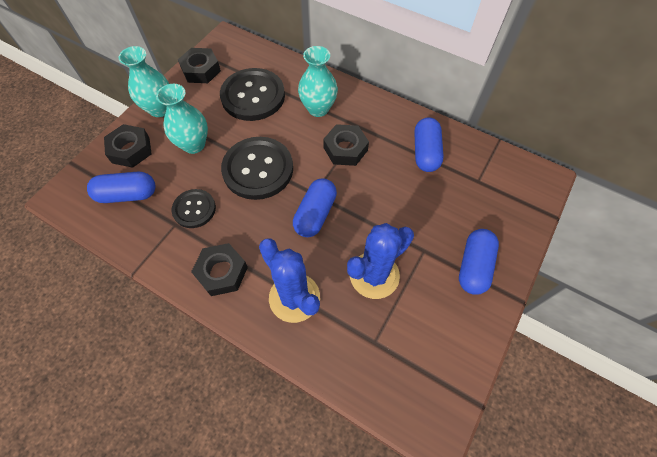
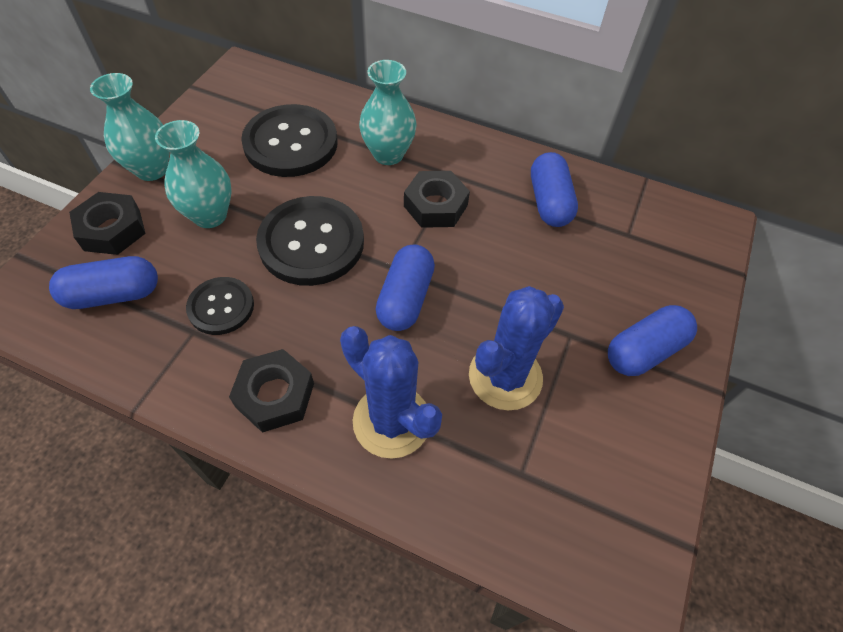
camera: 10 degrees left, 5 degrees down
black nut [178,48,221,83] -> none
blue capsule [459,229,499,295] -> blue capsule turned 45 degrees clockwise [608,305,697,376]

